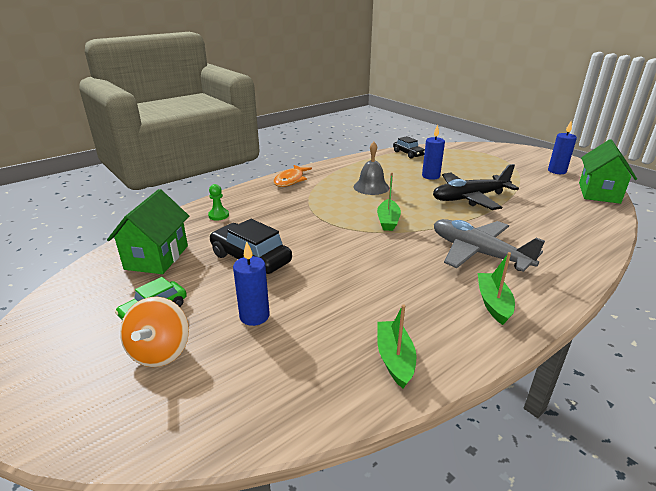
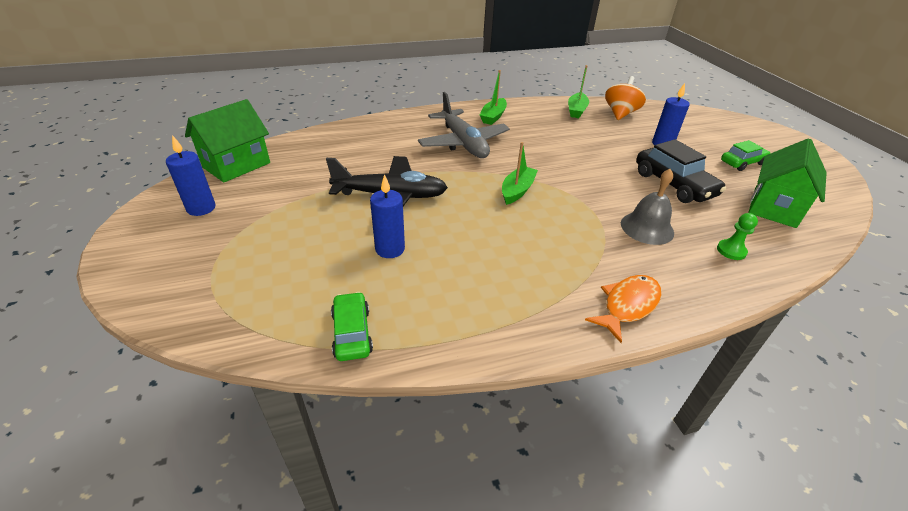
camera: 160 degrees left, 10 degrees up
orange spinning top [120,297,189,367] -> orange spinning top moved to [605,76,646,120]
grey bell [354,142,389,195] -> grey bell moved to [621,169,674,245]
black car [393,136,425,159] -> green car [331,292,373,361]

